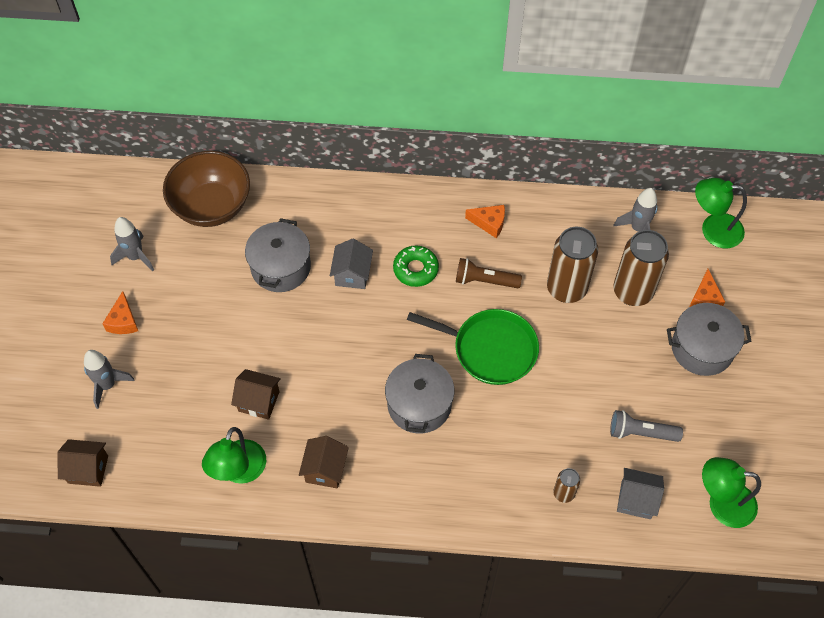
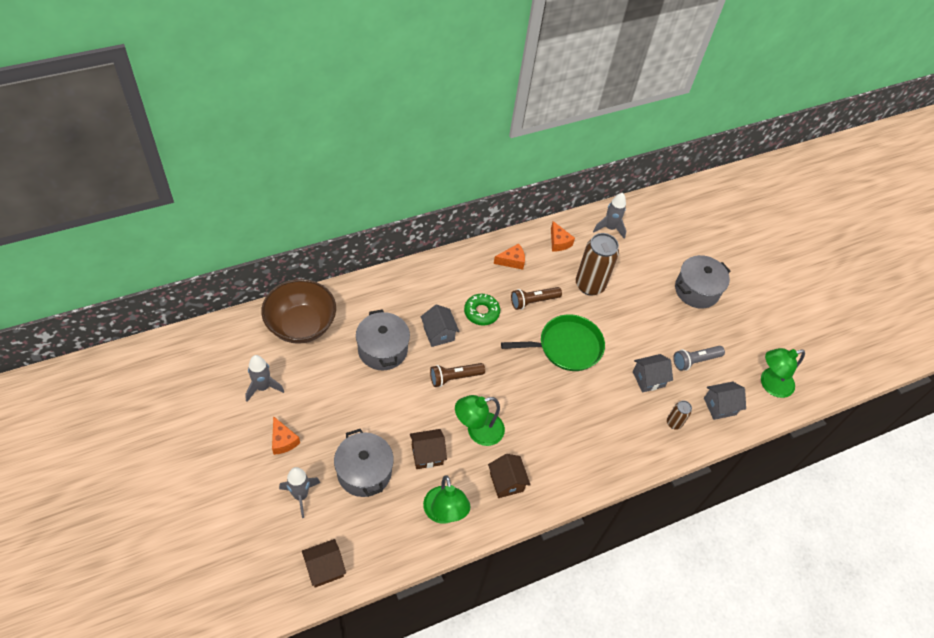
camera: 35 degrees left, 5 degrees down
grey pot [385,354,454,433] -> grey pot moved to [334,429,394,497]
brown can [613,230,669,306] -> none
orange cheese [689,269,725,307] -> orange cheese moved to [551,221,575,251]
green lamp [695,178,747,248] -> green lamp moved to [455,395,505,446]
none -> brown flashlight [430,363,485,387]
none -> grey house [633,354,673,393]

